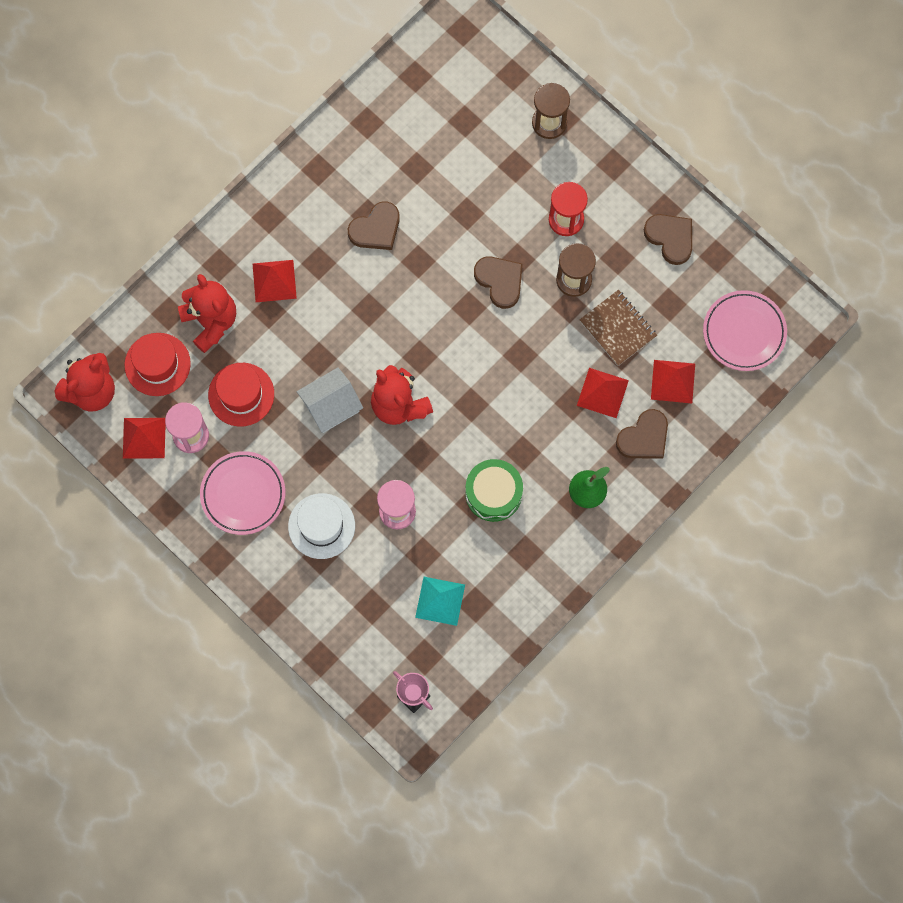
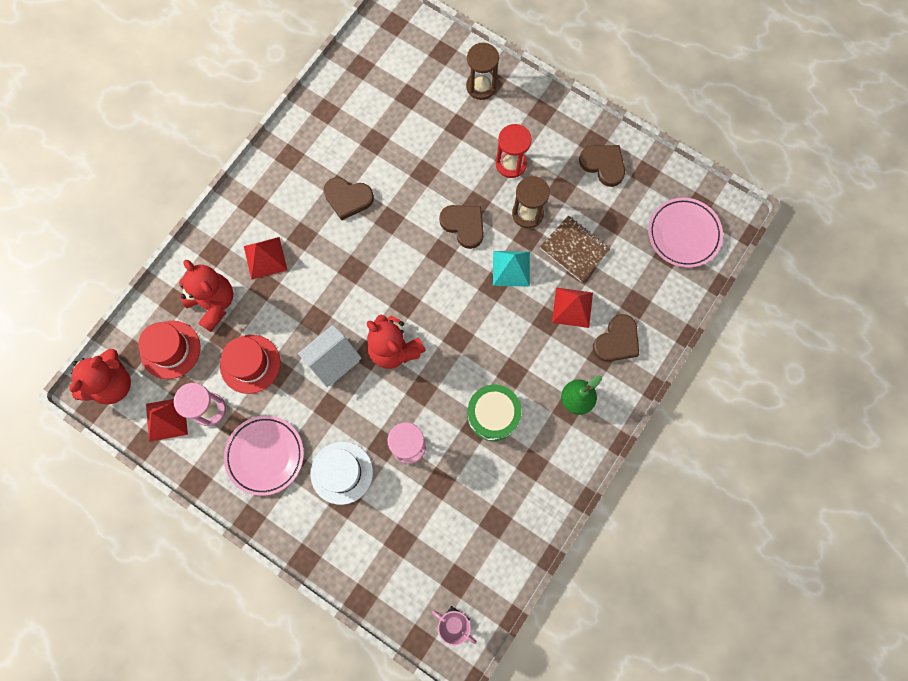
camera: 10 degrees left, 0 degrees up
brown heart [348,202,400,250] -> brown heart turned 60 degrees clockwise [324,177,374,221]
turquoise pyramid [415,577,465,626] -> turquoise pyramid moved to [493,251,530,287]
red pyramid [651,360,695,403] -> none

